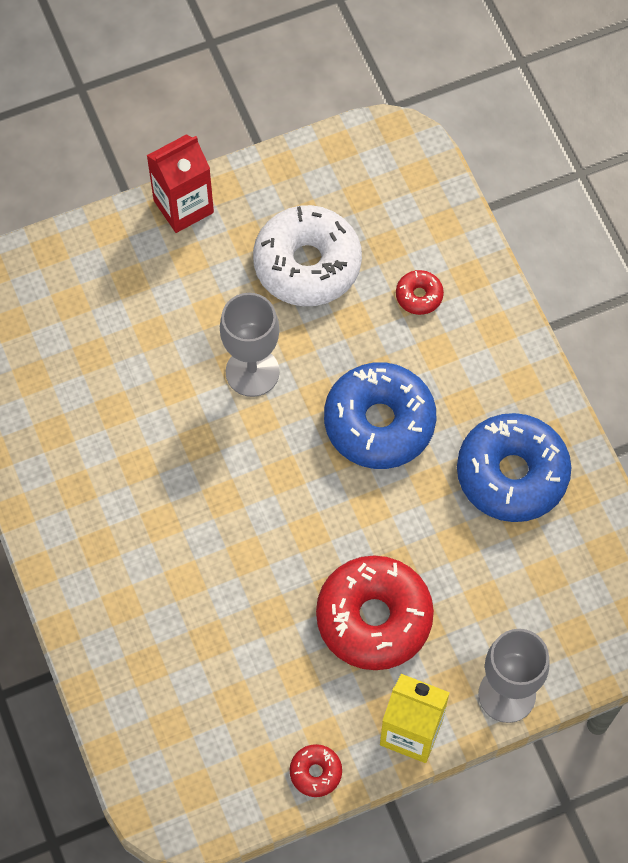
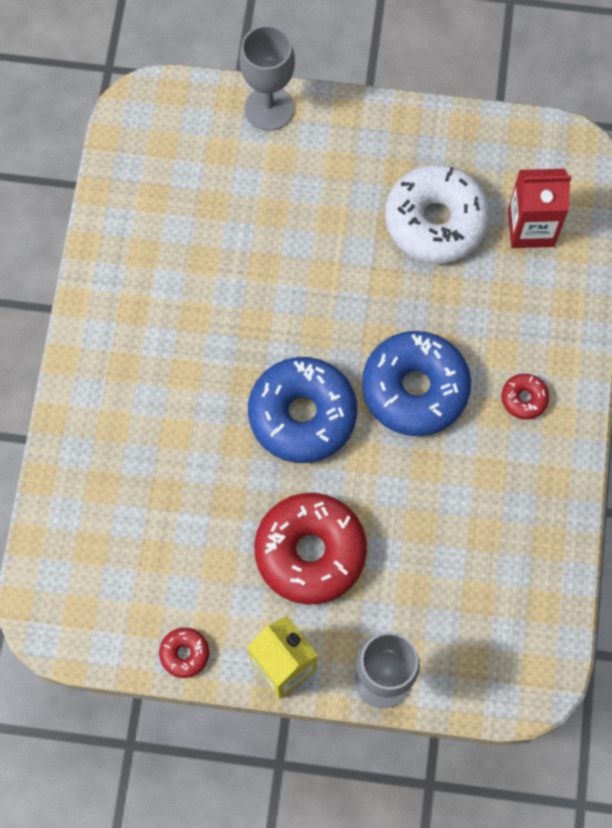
camera: 30 degrees right, 5 degrees up
red carton [146,134,214,233] -> red carton moved to [508,169,571,248]
grey goblet [220,293,279,397] -> grey goblet moved to [240,25,295,131]
red donut [396,270,444,315] -> red donut moved to [502,374,549,420]
blue donut [457,413,571,522] -> blue donut moved to [248,357,357,463]

